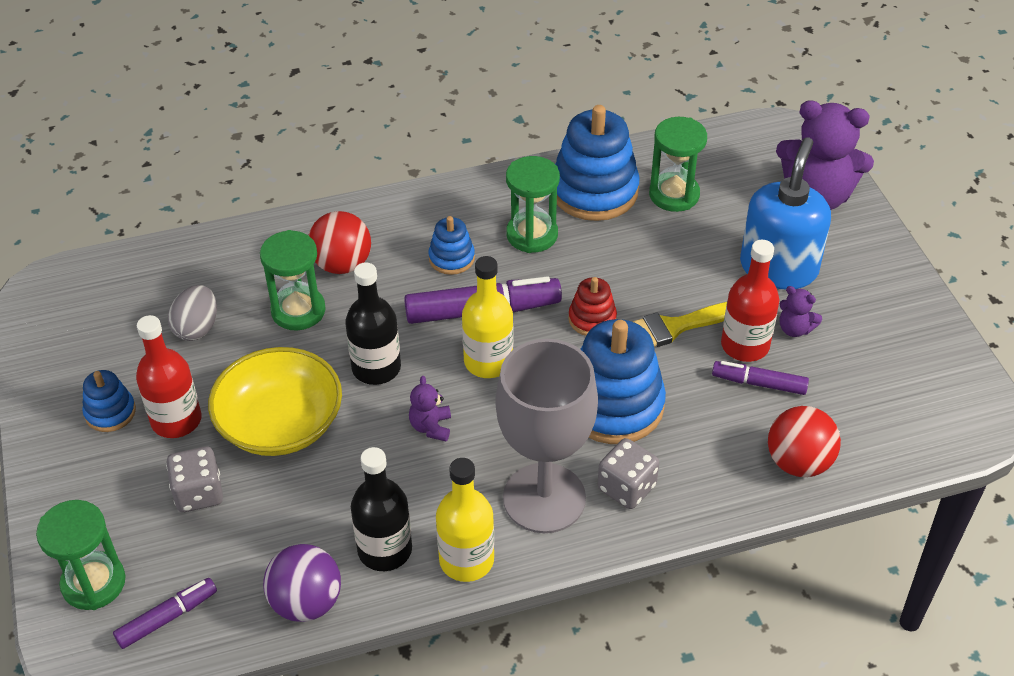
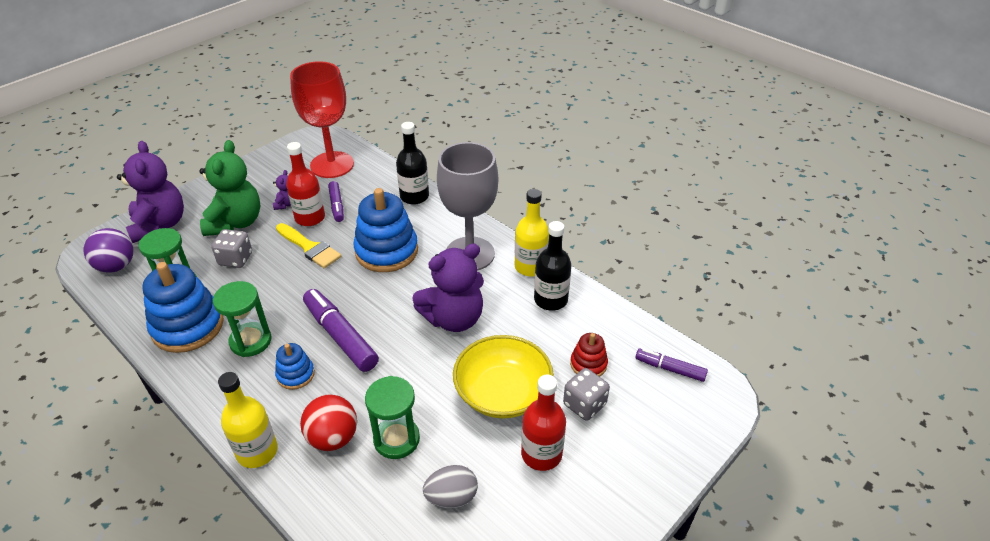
camera: 120 degrees left, 5 degrees down
green hourglass [36,500,125,610] -> none
blue stacking toy [82,370,136,432] -> none
purple ball [263,544,341,622] -> purple ball moved to [84,228,133,273]
black bottle [345,262,401,385] -> black bottle moved to [396,122,429,205]
purple teddy bear [409,376,451,441] -> purple teddy bear [412,243,484,332], size x2.28
yellow bottle [462,256,513,378] -> yellow bottle moved to [218,372,278,468]
red stacking toy [568,277,617,336] -> red stacking toy moved to [570,333,608,377]
grey dice [598,438,659,509] -> grey dice moved to [211,229,252,268]
blue soap dispenser [740,137,831,289] -> green teddy bear [200,140,260,236]
red ball [768,406,841,477] -> none
none -> red goblet [290,61,354,178]

